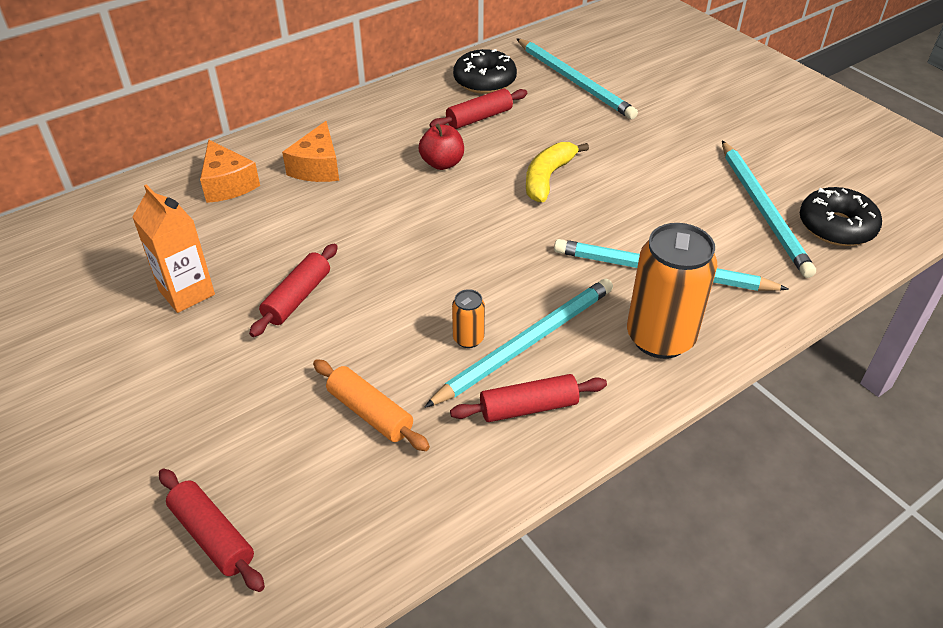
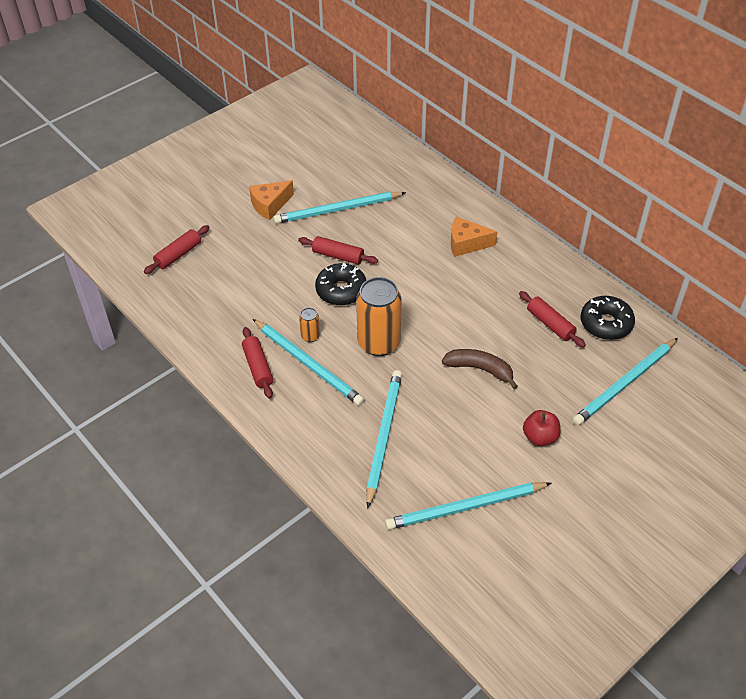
camera: 85 degrees right, 5 degrees up
orange carton [132,184,215,313] -> turquoise pencil [273,192,406,224]
orange cheese [200,139,260,203] -> orange cheese moved to [249,180,294,220]
orange rolling pin [313,359,430,451] -> none
red apple [418,124,464,170] -> red apple moved to [523,410,560,446]
yellow banana [526,142,589,202] -> brown banana [442,349,518,389]
orange can [627,223,717,359] -> orange can moved to [356,277,402,356]
black donut [800,187,882,246] -> black donut moved to [315,263,366,306]

